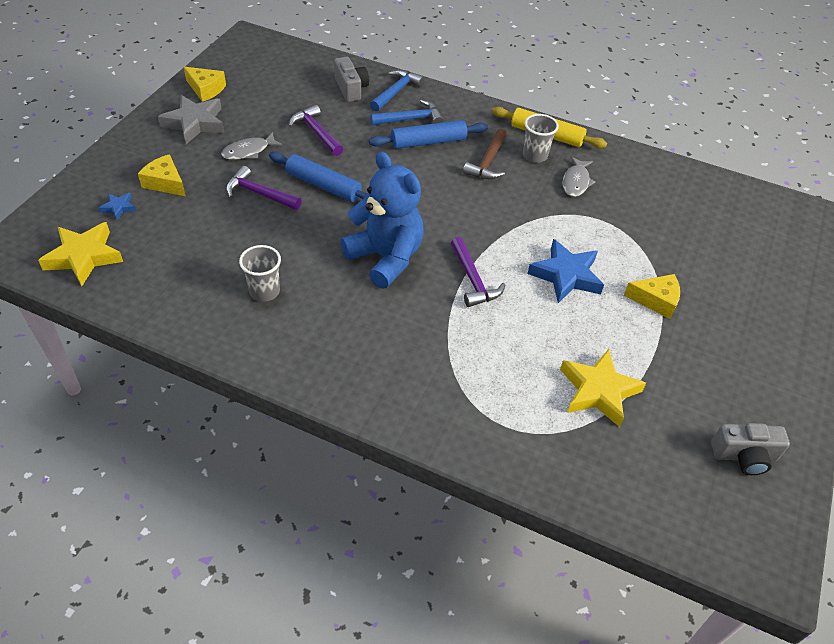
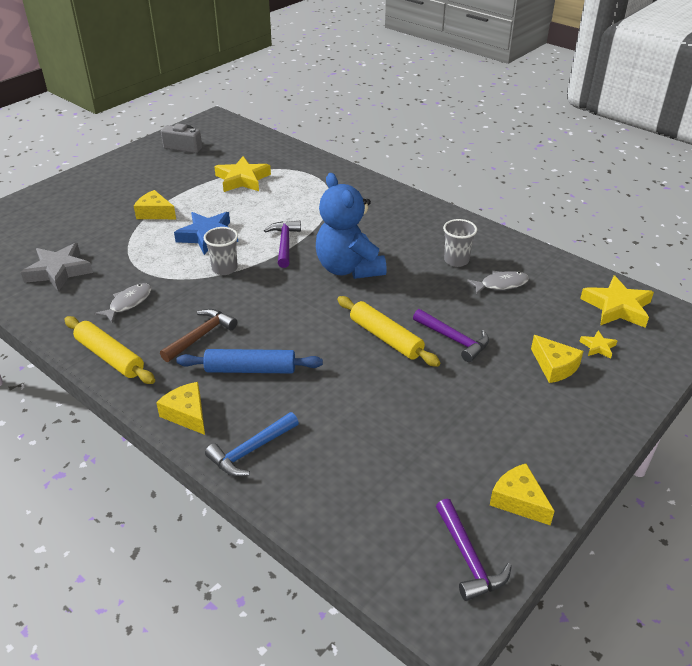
camera: 160 degrees left, 10 degrees down
blue star [99,193,136,220] -> yellow star [579,330,618,359]
grey star [158,95,224,144] -> grey star moved to [21,243,93,292]
grey fish [221,132,283,160] -> grey fish moved to [467,271,529,294]
blue rolling pin [269,152,369,202] -> yellow rolling pin [337,296,441,367]
purple hammer [288,105,343,156] -> purple hammer moved to [436,499,512,601]
grey camera [334,57,369,102] -> none
blue hammer [370,100,444,125] -> none
grey cup [523,114,559,163] -> grey cup moved to [204,227,238,275]
none -> yellow cheese [156,382,205,435]

